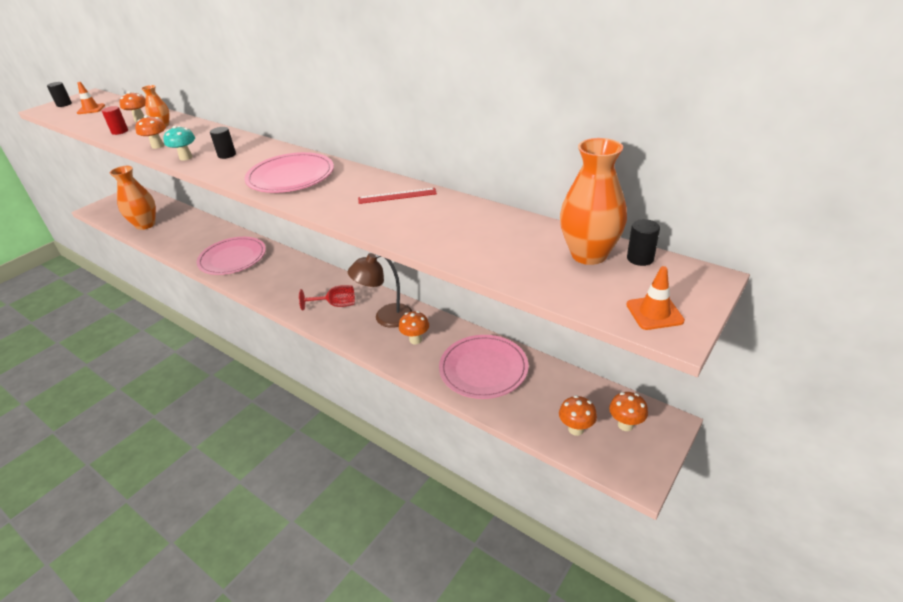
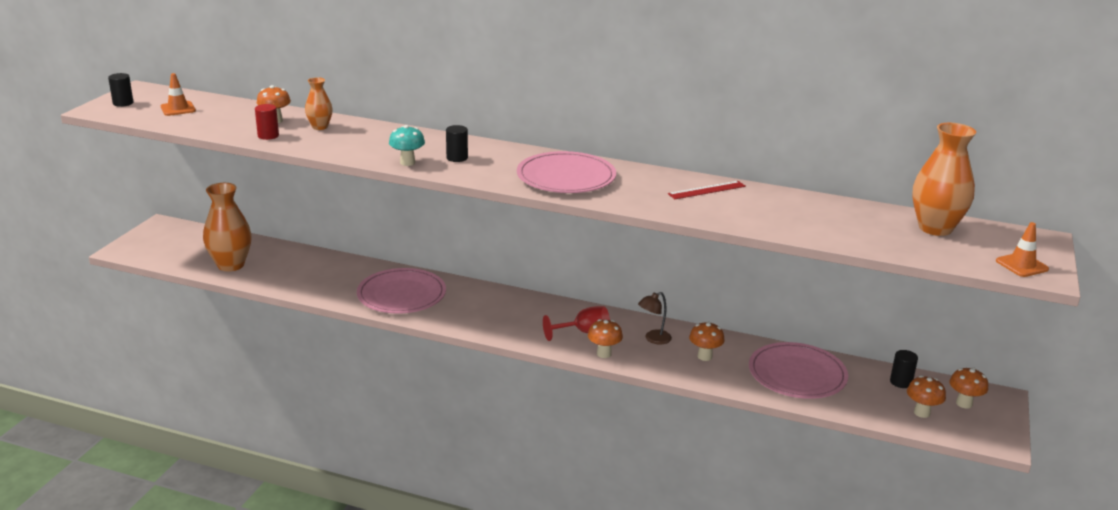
camera: 20 degrees left, 10 degrees down
orange mushroom [135,115,166,149] -> orange mushroom moved to [588,319,623,358]
brown lamp [348,253,412,328] -> brown lamp [638,292,672,345], size x0.59
black cylinder [627,219,660,266] -> black cylinder moved to [890,350,918,388]

